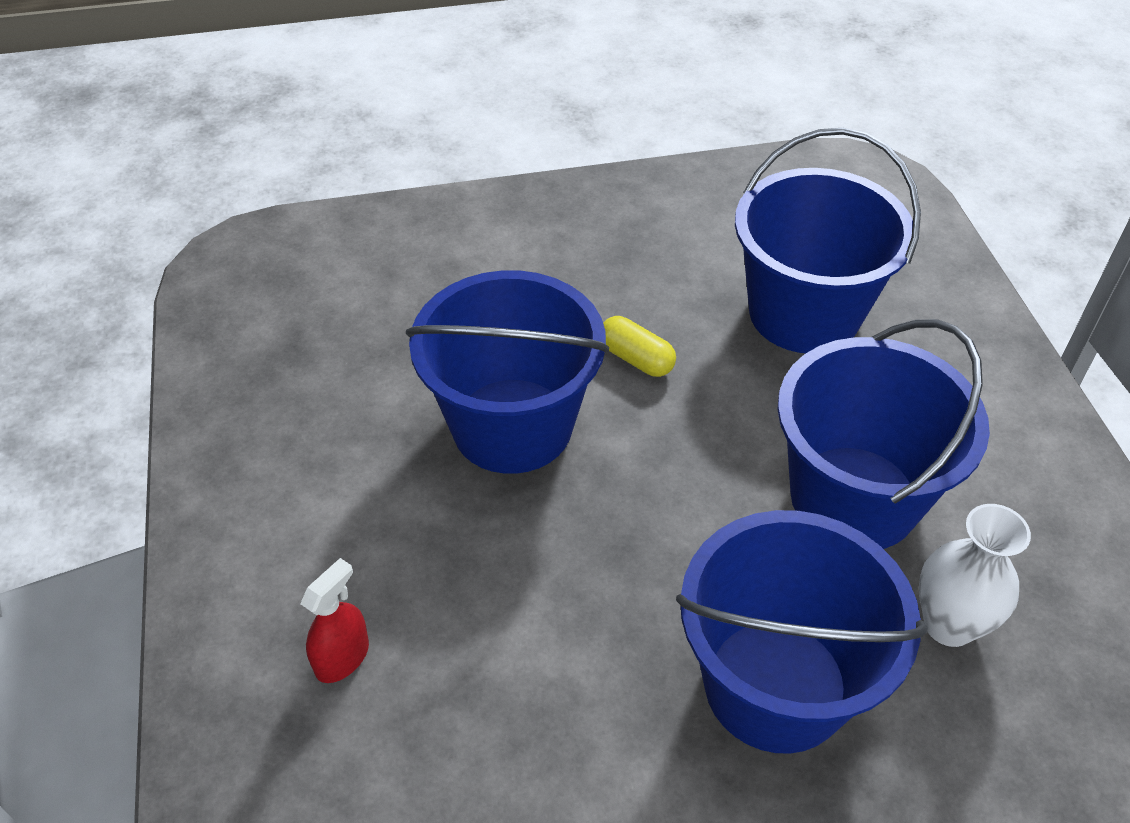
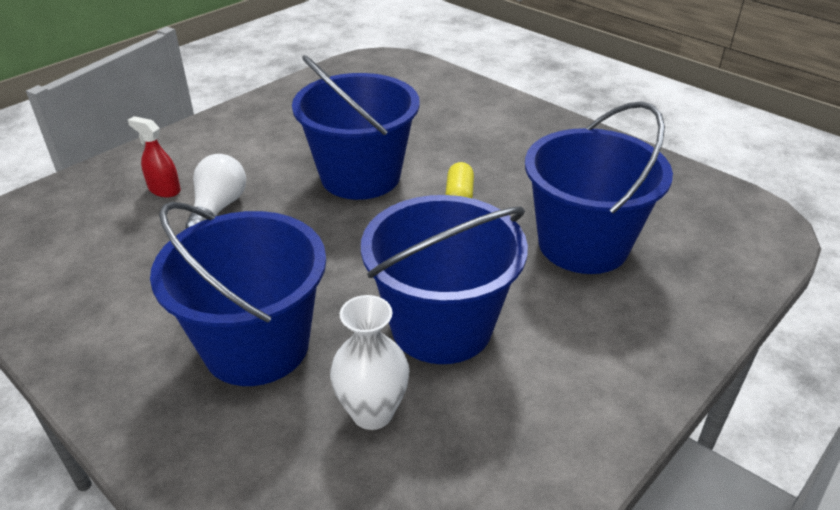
camera: 55 degrees right, 10 degrees down
red spray bottle [300,558,369,683] -> red spray bottle turned 150 degrees counterclockwise [128,116,181,197]
none -> white light bulb [185,154,246,229]

